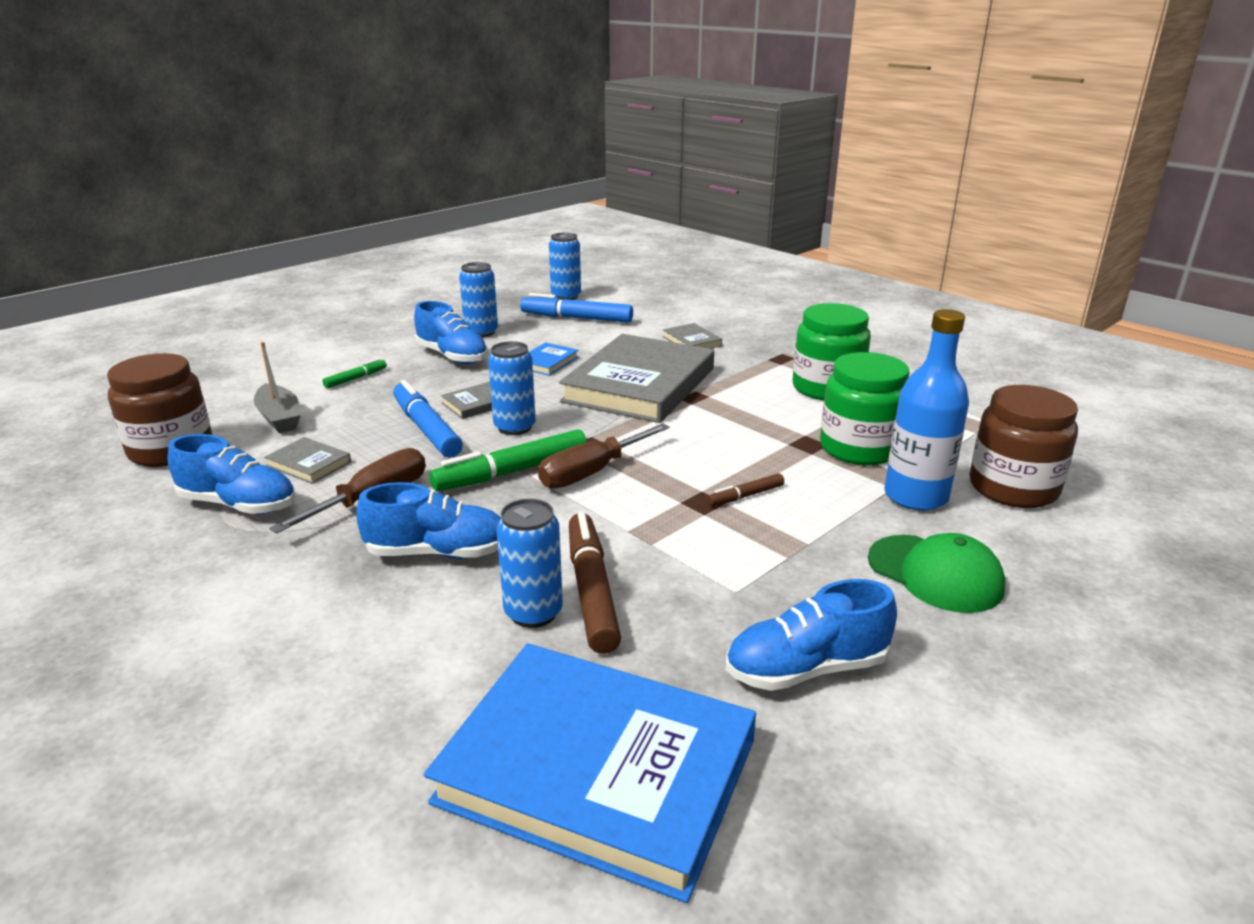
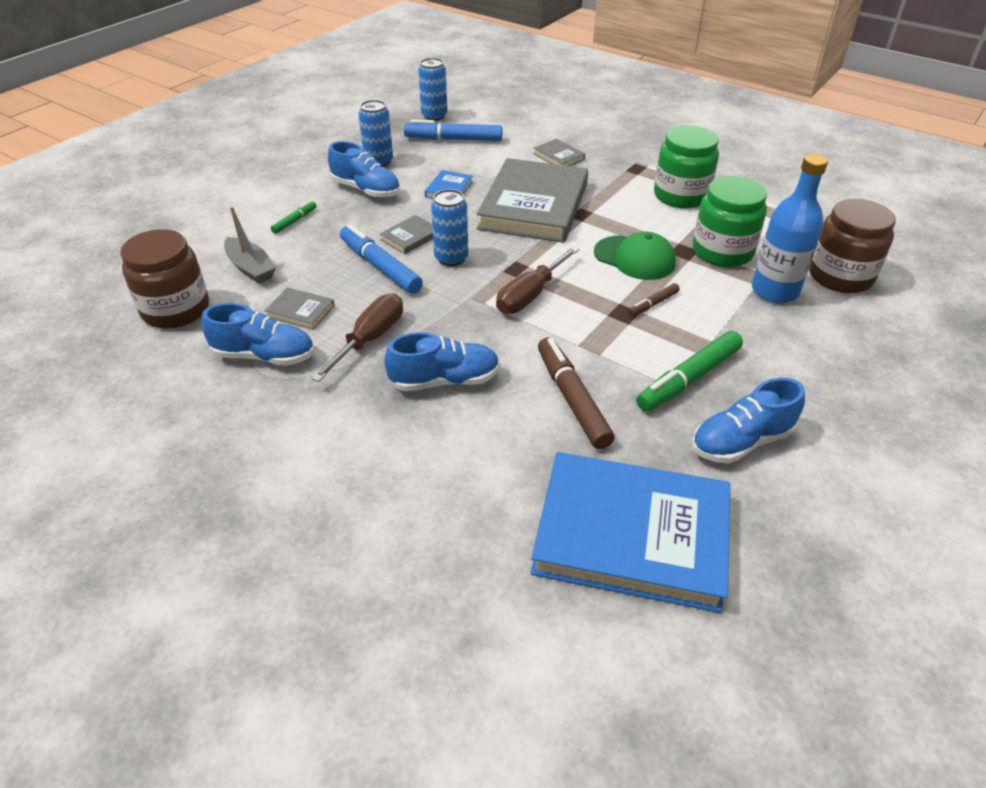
camera: 10 degrees left, 15 degrees up
green marker [429,429,587,491] -> green marker moved to [636,331,743,412]
blue can [497,499,563,628] -> none
green cap [868,533,1005,613] -> green cap moved to [594,232,676,280]

